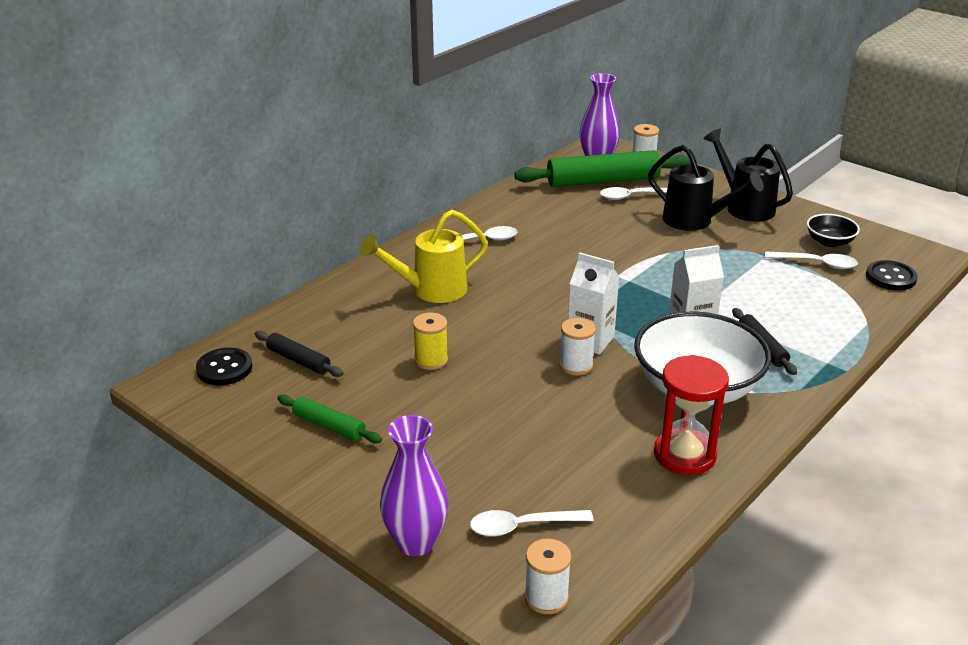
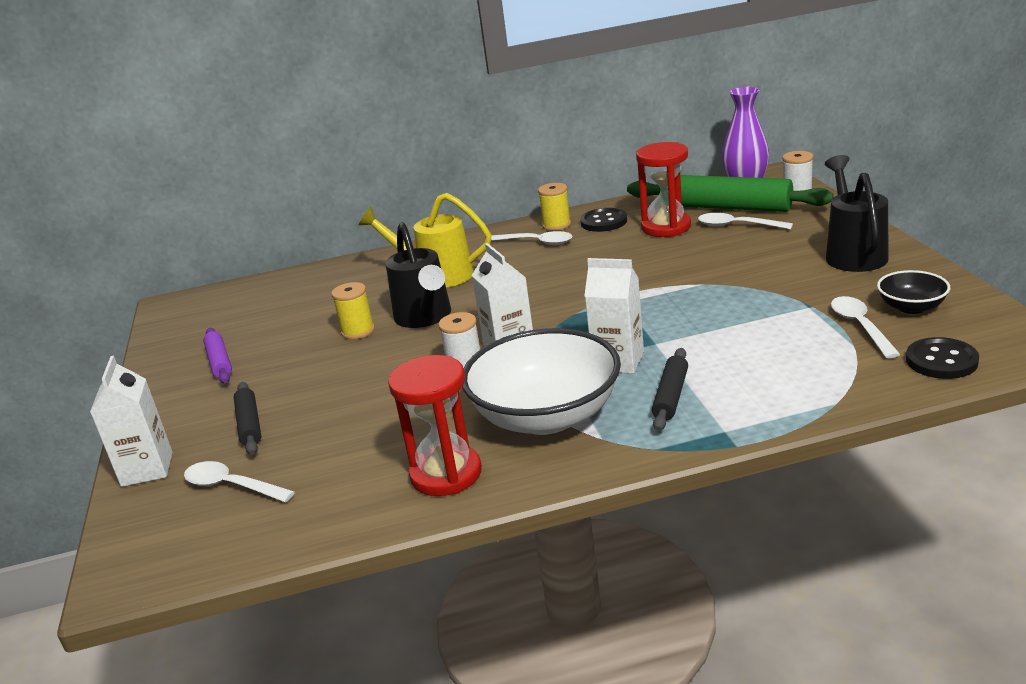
camera: 40 degrees right, 5 degrees down
black button [196,348,252,385] -> black button moved to [580,208,627,232]
black rolling pin [255,331,343,377] -> black rolling pin moved to [234,382,261,455]
green rolling pin [277,395,382,443] -> purple rolling pin [203,328,232,383]
purple vase [380,415,448,556] -> white carton [90,356,173,487]
white spool [525,539,571,614] -> none
black watering can [648,145,763,231] -> black watering can moved to [386,222,451,328]
white spoon [765,252,858,269] -> white spoon turned 150 degrees counterclockwise [831,296,901,358]
none -> yellow spool [538,183,571,231]
none -> red hourglass [636,142,691,237]

